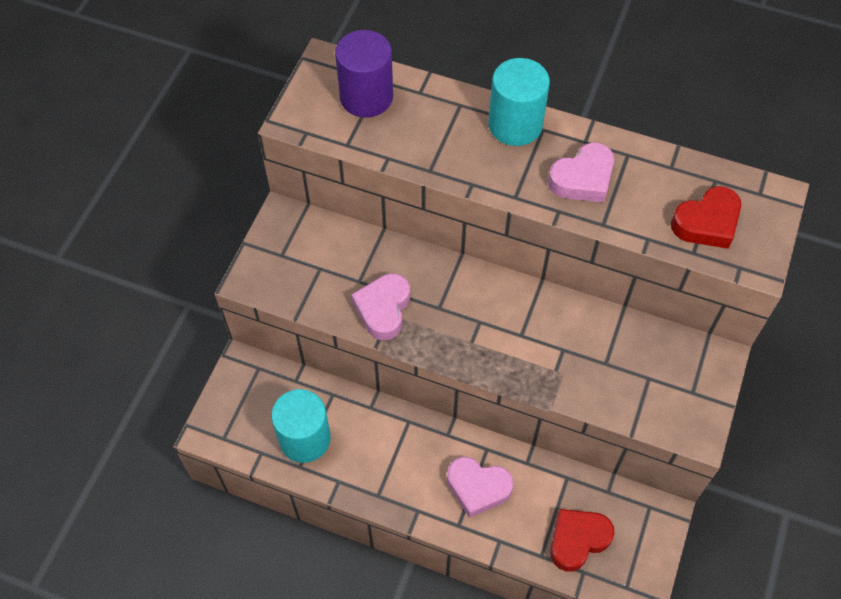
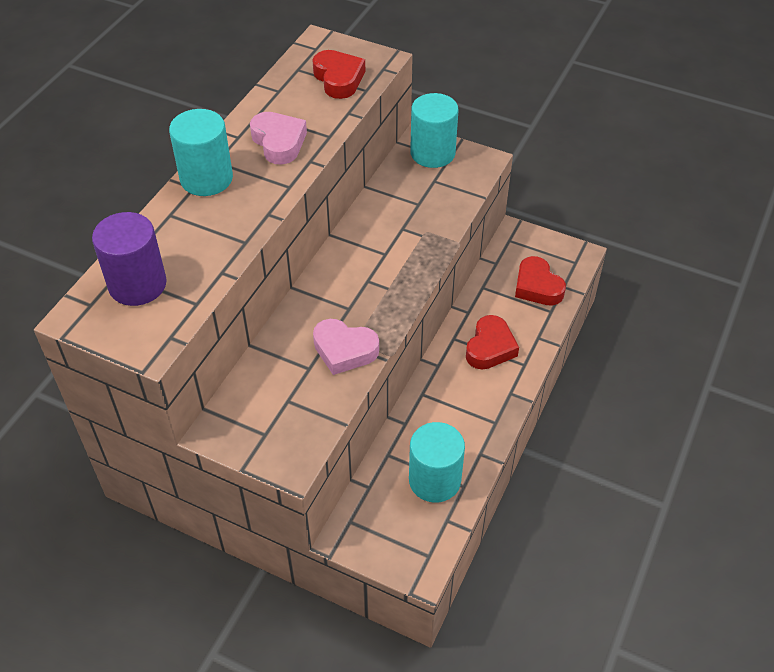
camera: 85 degrees left, 10 degrees down
pink heart [447,457,514,518] -> red heart [466,315,519,370]
none -> turquoise cylinder [410,93,459,168]

